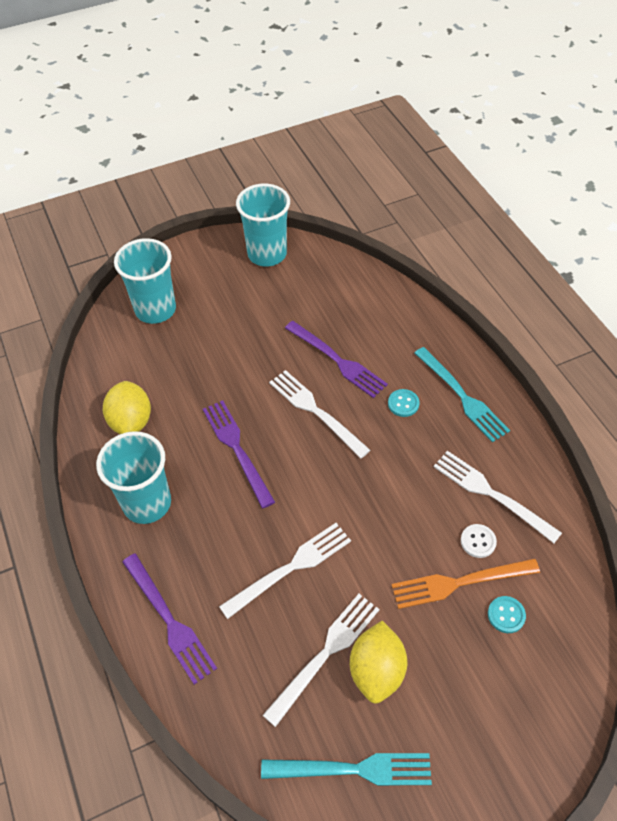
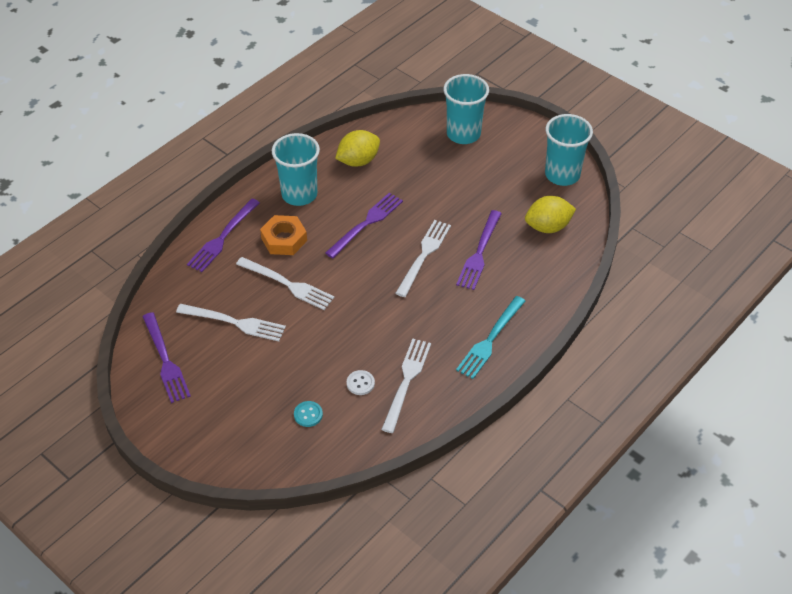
camera: 65 degrees right, 5 degrees down
turquoise fork [261,753,432,786] -> purple fork [142,312,191,403]
yellow lemon [350,621,407,704] -> yellow lemon moved to [525,196,576,233]
turquoise button [388,389,420,417] -> none
orange fork [391,558,540,609] -> none
none -> orange nut [260,215,307,255]

